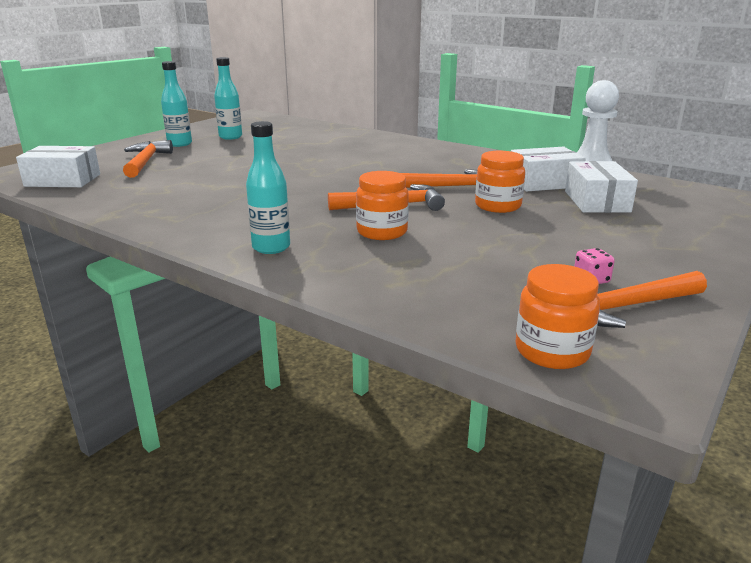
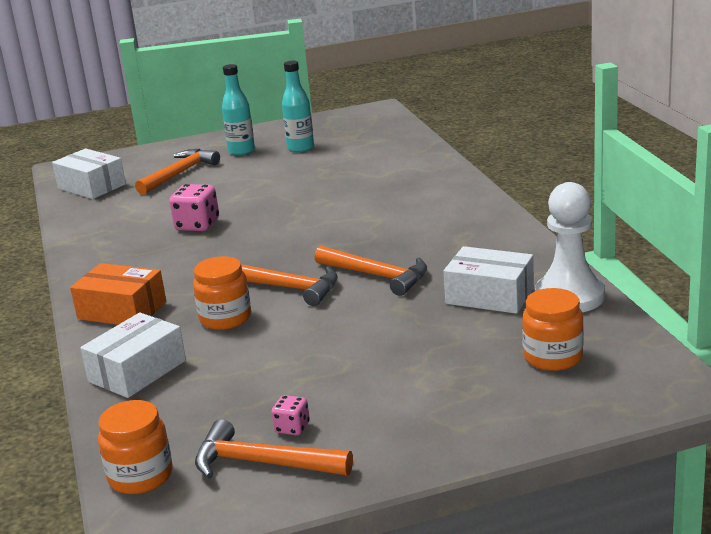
camera: 40 degrees right, 0 degrees up
turquoise bottle [246,121,290,254] -> orange box [70,263,166,325]
orange jar [475,151,525,213] -> orange jar moved to [522,288,584,371]
white box [565,161,638,213] -> white box moved to [80,313,186,398]
none -> pink dice [169,184,219,231]

